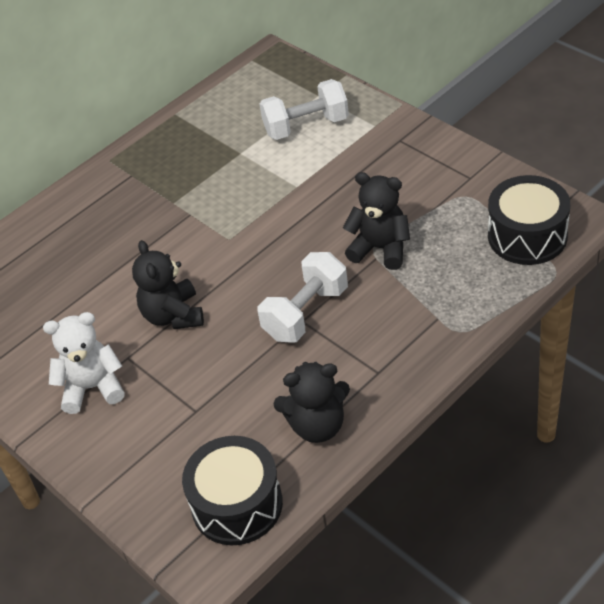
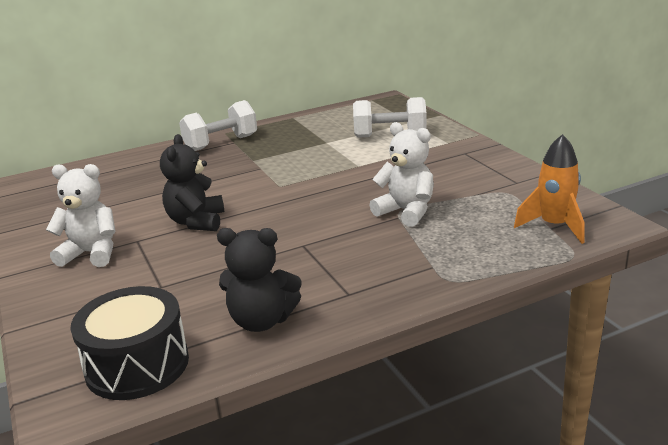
camera: 15 degrees right, 20 degrees down
white dumbbell [258,252,348,343] -> white dumbbell moved to [179,100,257,151]
black teddy bear [343,172,410,270] -> white teddy bear [369,122,434,227]
black drum [488,175,570,265] -> orange rocket [514,134,585,244]

